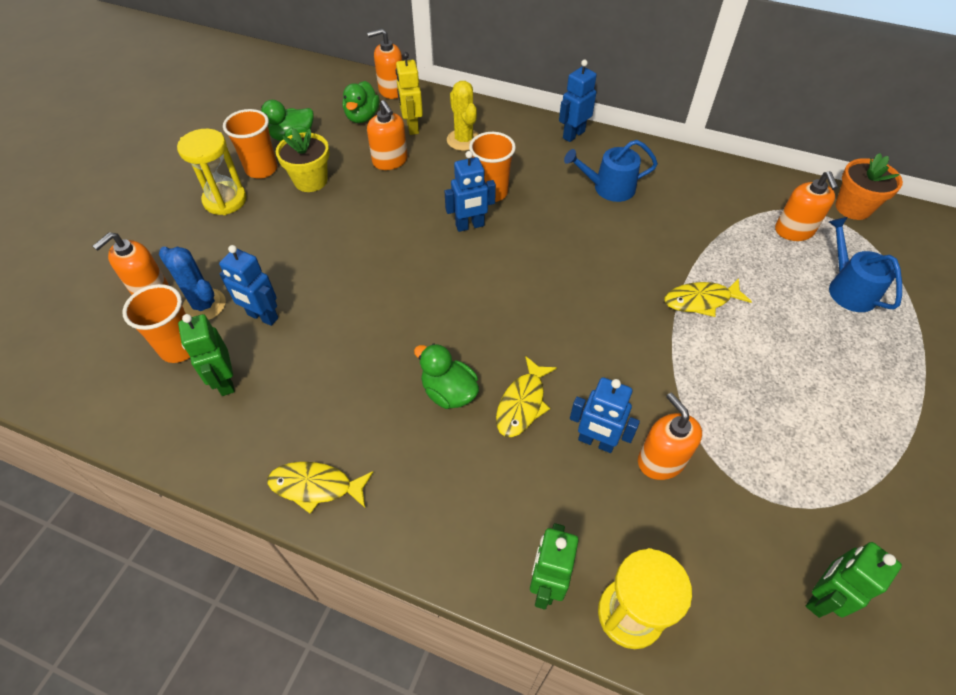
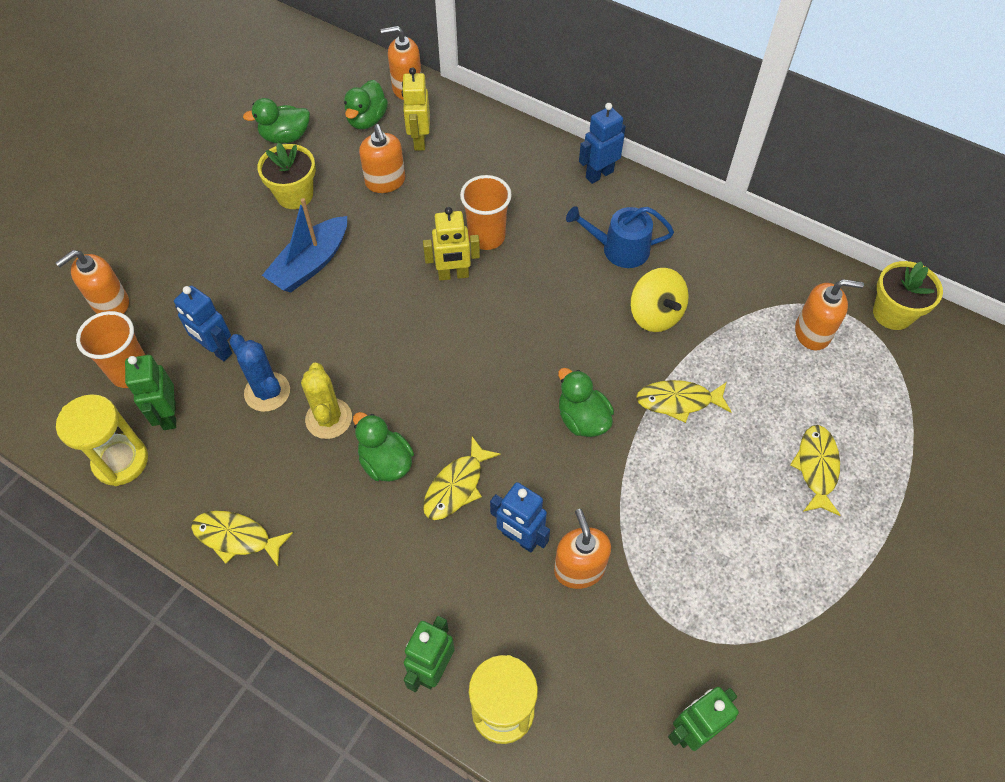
camera: 10 degrees right, 5 degrees up
blue cactus [159,247,226,320] -> blue cactus moved to [229,334,290,412]
yellow hourglass [177,129,247,215] -> yellow hourglass moved to [56,394,148,486]
orange cup [223,109,277,179] -> none
blue robot [444,151,496,232] -> yellow robot [423,207,480,281]
yellow cactus [447,81,479,151] -> yellow cactus moved to [301,363,352,439]
orange soap dispenser [775,171,838,241] -> orange soap dispenser turned 90 degrees counterclockwise [795,279,864,351]
blue watering can [829,217,902,312] -> none
orange flower pot [835,153,903,220] -> yellow flower pot [873,261,943,330]
none -> blue boat [262,198,347,293]
none -> green duck [558,368,614,437]
none -> yellow spinning top [630,268,689,332]
none -> yellow fish [790,425,841,516]

